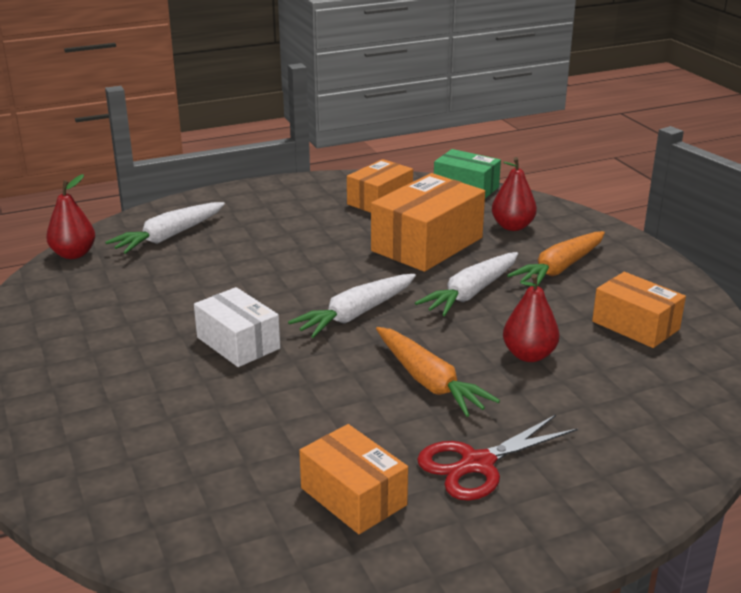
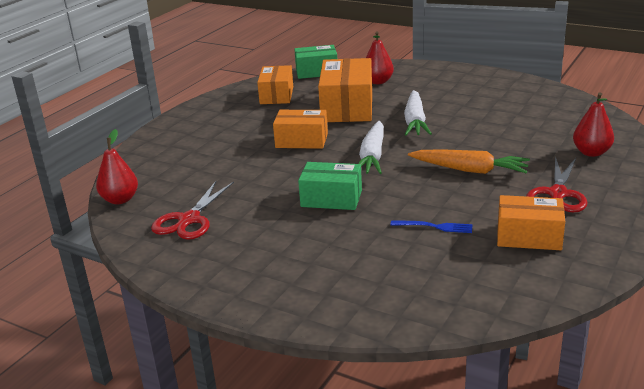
camera: 35 degrees left, 0 degrees up
white carrot [105,202,225,254] -> none
white box [194,287,280,367] -> green box [298,162,362,210]
red pear [503,274,560,362] -> red pear moved to [573,92,614,157]
orange carrot [507,231,605,286] -> none
orange box [592,272,686,348] -> orange box moved to [273,110,328,149]
none -> red scissors [151,181,234,240]
none -> blue fork [391,220,473,233]

